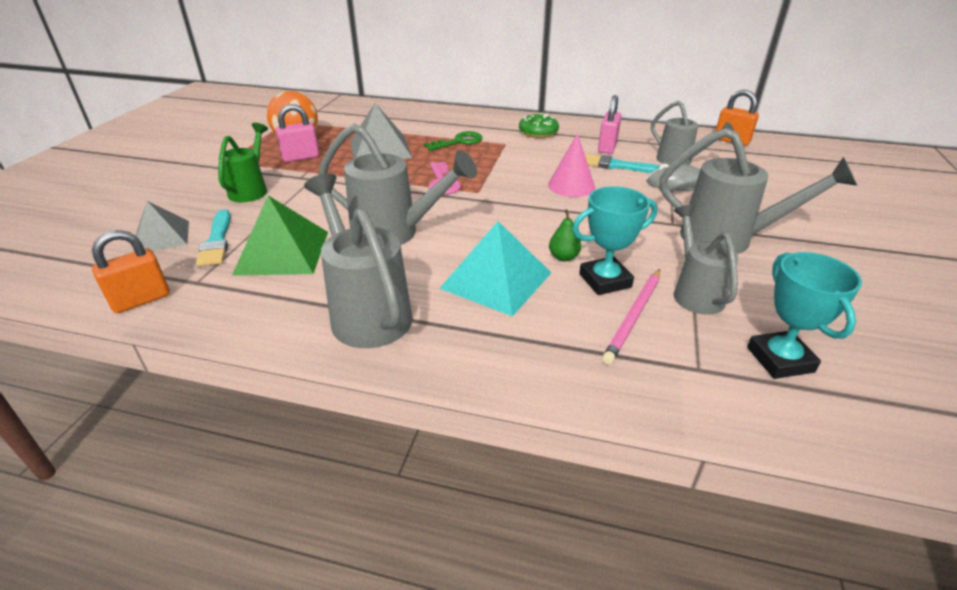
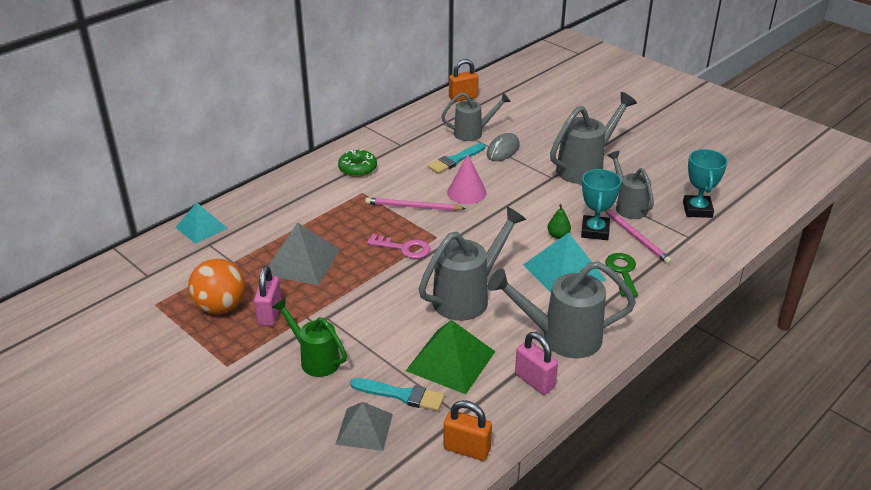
camera: 60 degrees left, 0 degrees up
orange padlock [92,230,170,313] -> orange padlock turned 60 degrees counterclockwise [443,400,492,461]
green key [424,131,482,151] -> green key moved to [605,253,638,297]
pink padlock [598,95,621,154] -> pink padlock moved to [515,332,558,395]
grey watering can [674,205,738,315] -> grey watering can turned 45 degrees clockwise [607,151,654,219]
turquoise trophy [747,252,862,379] -> turquoise trophy turned 75 degrees clockwise [683,149,728,218]
none -> turquoise pyramid [175,202,227,244]
none -> pink pencil [365,197,466,211]

